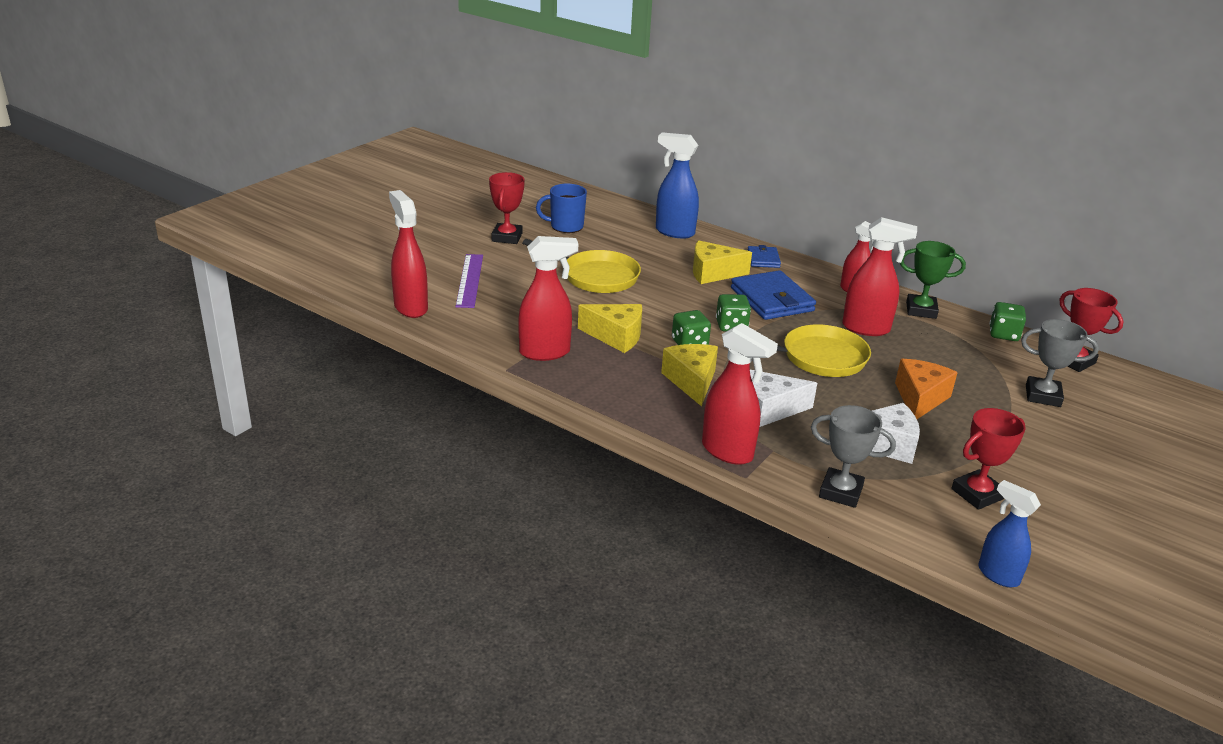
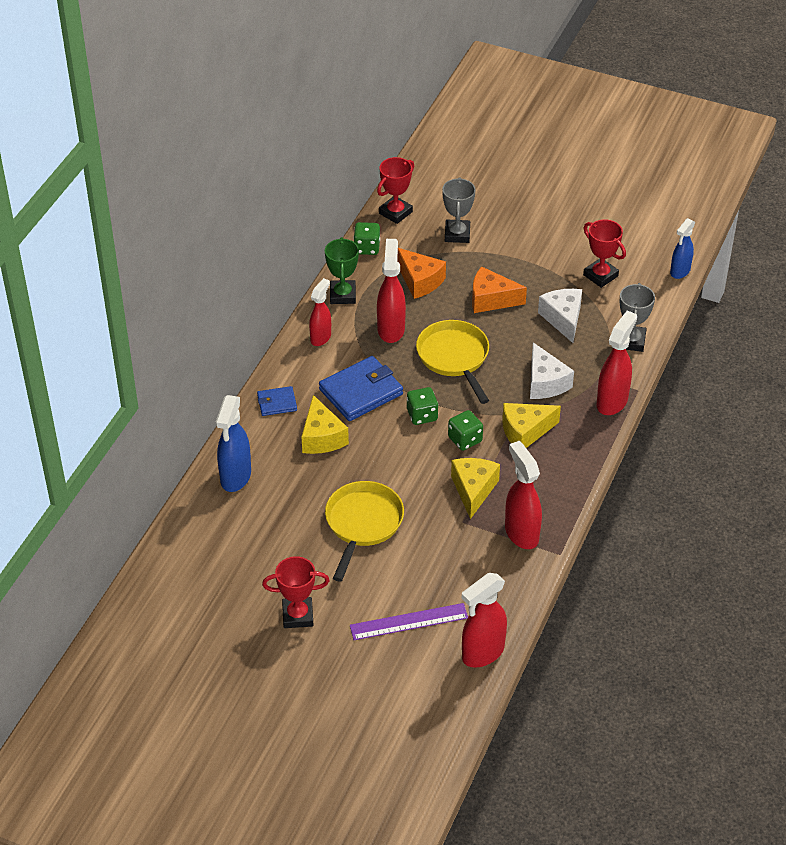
camera: 100 degrees left, 15 degrees up
blue mug [536,184,587,233] -> none
none -> orange cheese [397,248,446,299]

